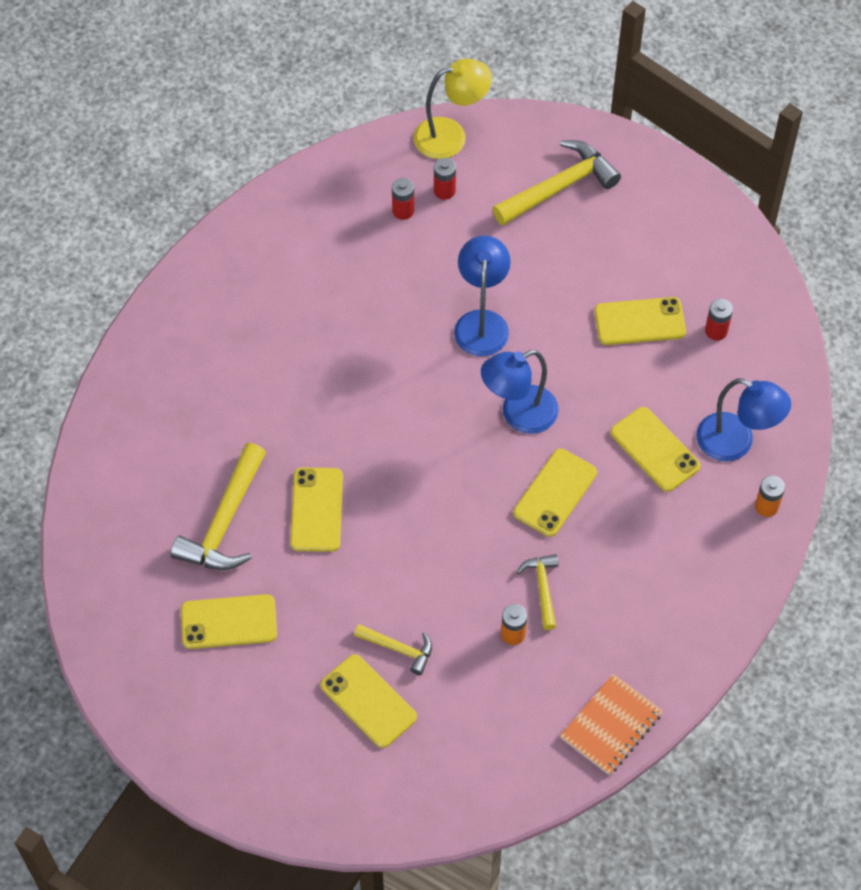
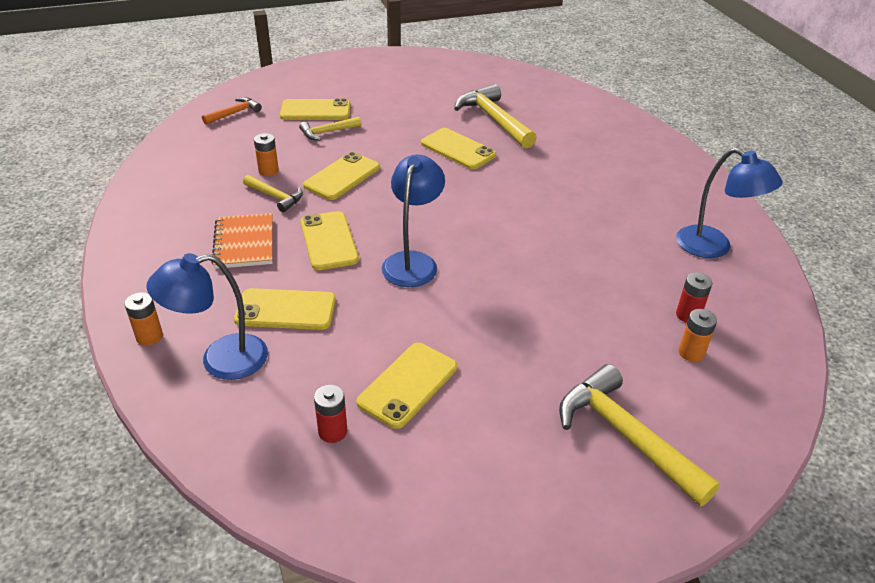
camera: 130 degrees right, 20 degrees down
yellow phone [181,594,277,649] -> yellow phone moved to [303,152,380,200]
yellow lamp [413,59,492,159] -> none
red battery [434,158,456,200] -> orange battery [679,309,717,362]
blue lamp [454,236,511,356] -> blue lamp moved to [676,148,783,258]
yellow hammer [492,140,621,226] -> yellow hammer turned 135 degrees clockwise [559,364,720,506]
orange notebook [560,674,663,775] -> orange notebook moved to [211,213,273,269]
none -> orange hammer [202,97,262,125]

